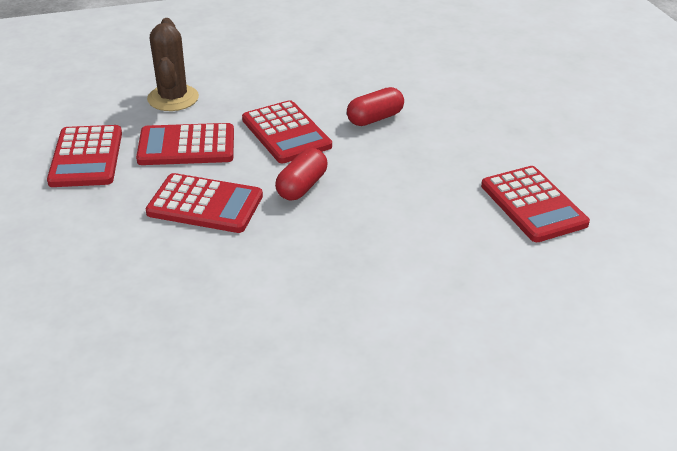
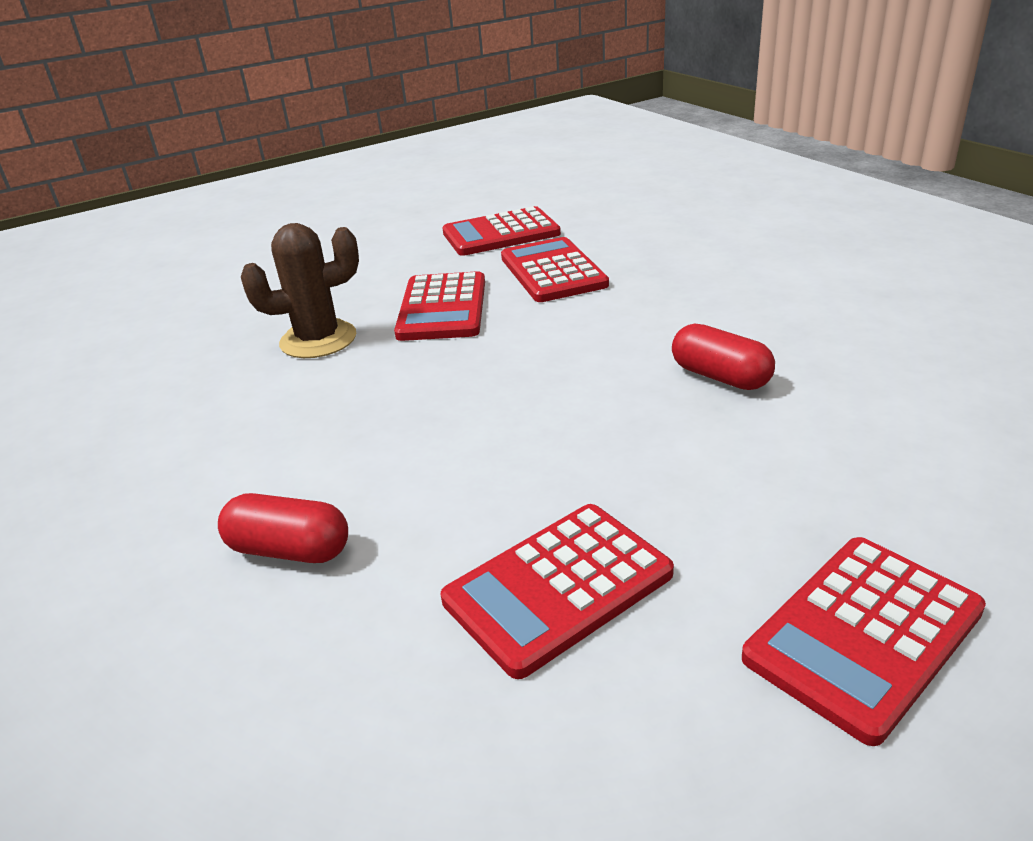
camera: 80 degrees right, 5 degrees down
brown cactus [147,18,199,111] -> brown cactus moved to [241,223,359,358]
red calculator [242,100,332,163] -> red calculator moved to [742,537,986,746]
red capsule [275,148,327,201] -> red capsule moved to [218,493,348,563]

